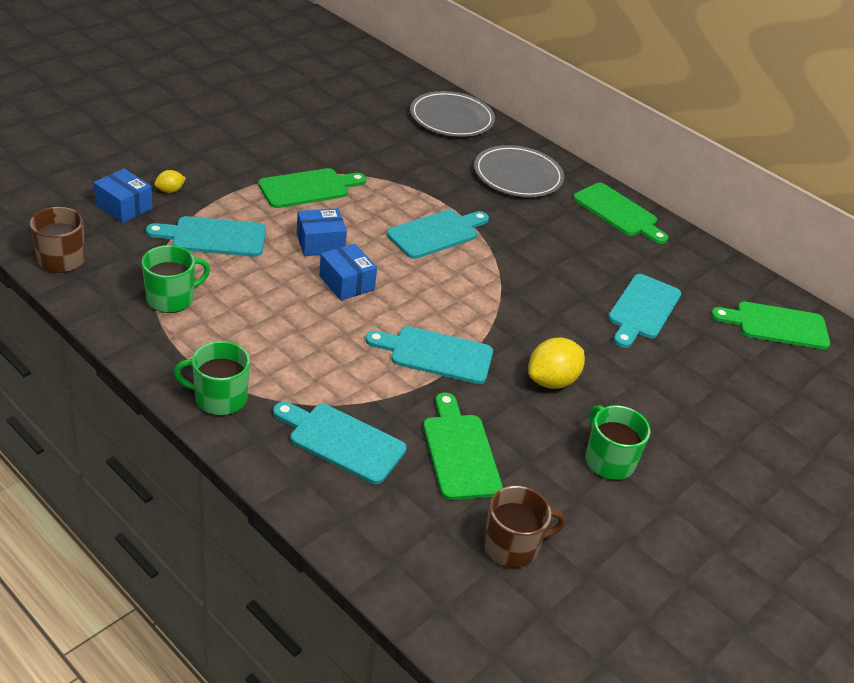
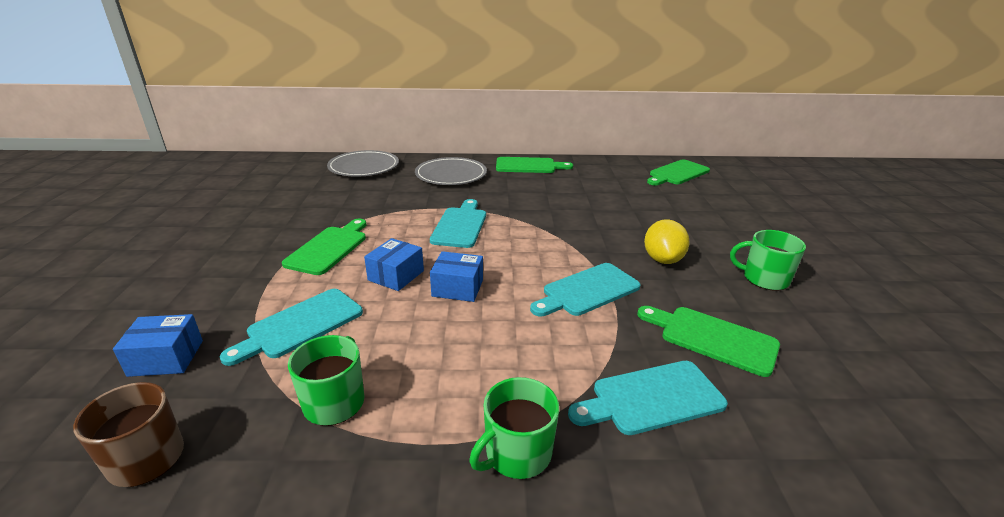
camera: 40 degrees left, 10 degrees down
yellow lemon [154,170,186,193] -> none
brown mug [483,486,565,568] -> none
turquoise cutting board [608,274,681,348] -> none

